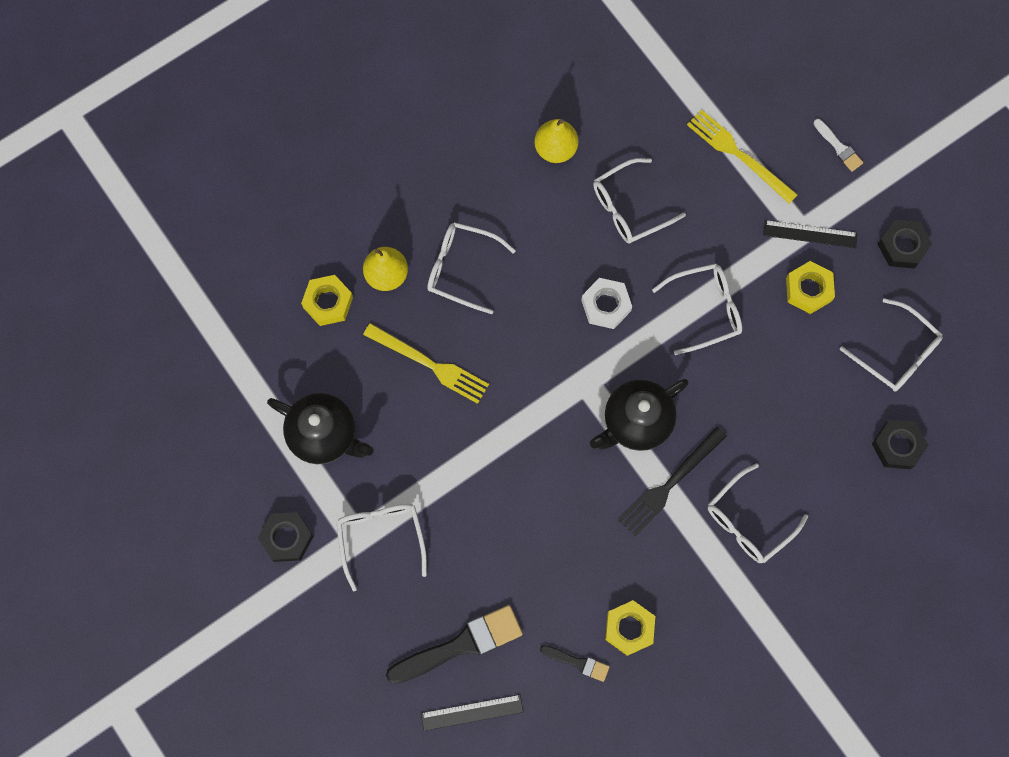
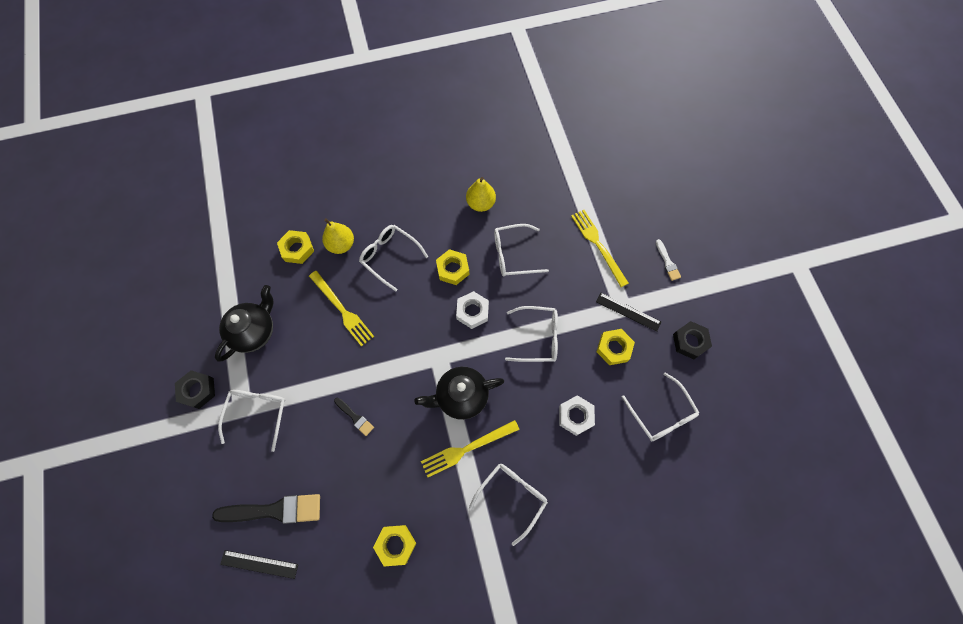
camera: 20 degrees right, 5 degrees down
black teapot [267,393,374,464] -> black teapot turned 105 degrees counterclockwise [215,285,274,361]
black brush [540,645,609,682] -> black brush moved to [334,398,374,436]
black fork [619,427,727,536] -> yellow fork [421,420,520,477]
white glasses [708,464,808,563] -> white glasses turned 150 degrees clockwise [469,464,548,546]
black nut [872,419,928,469] -> none
none -> yellow nut [436,249,469,285]
none -> white nut [559,395,595,436]

